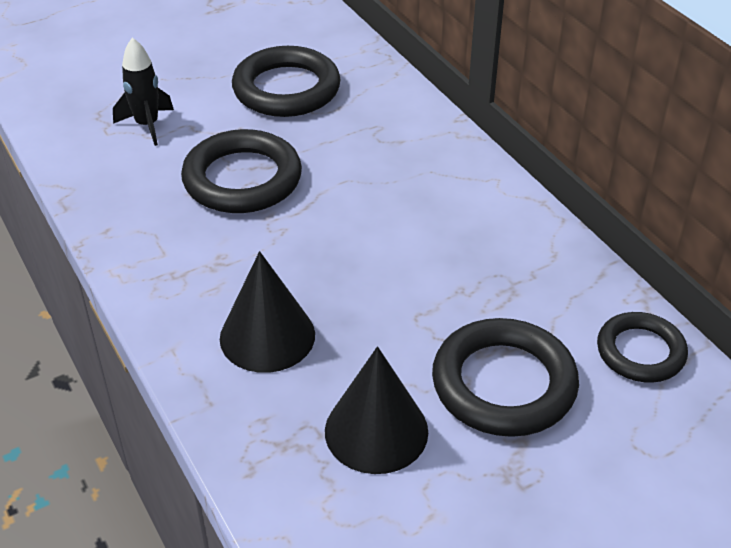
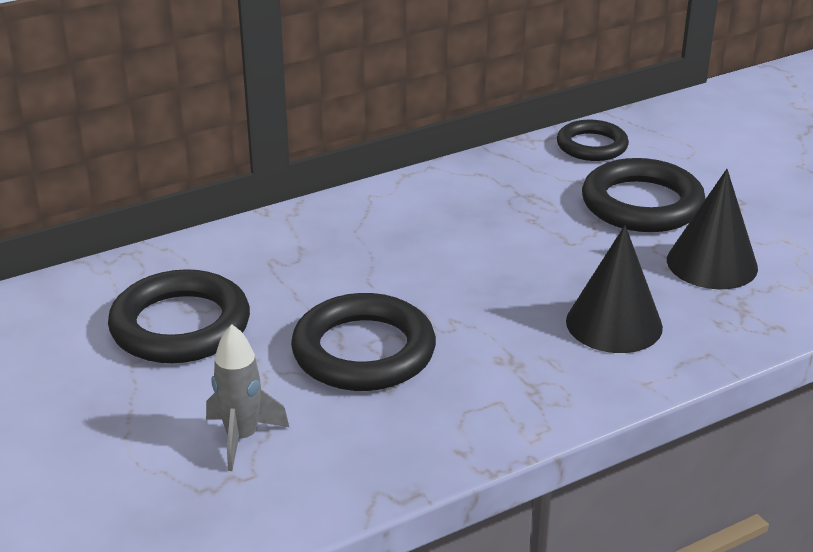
camera: 90 degrees left, 10 degrees down
black rocket [113,37,174,146] -> grey rocket [206,324,289,471]

